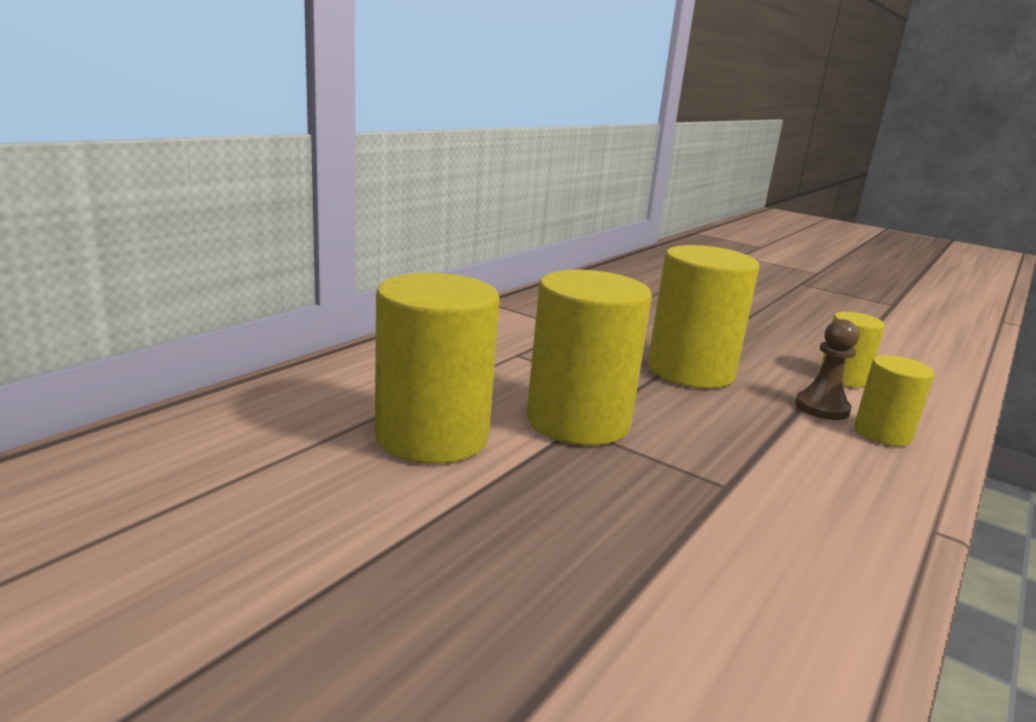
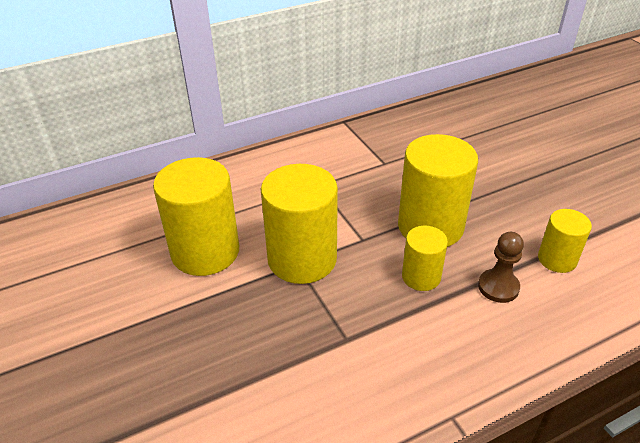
camera: 30 degrees right, 20 degrees up
yellow cylinder [854,355,934,446] -> yellow cylinder moved to [402,226,448,291]

